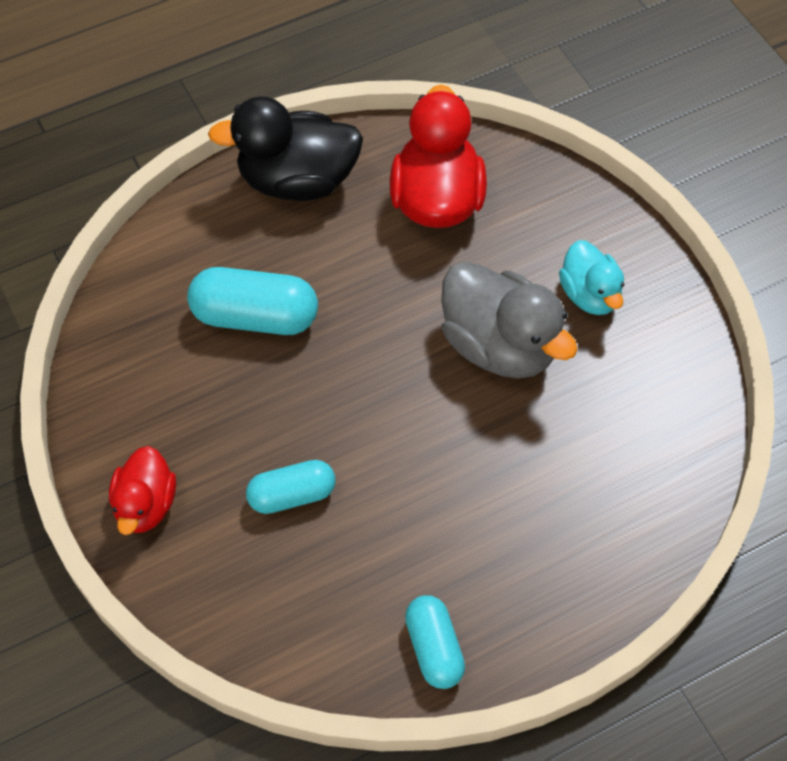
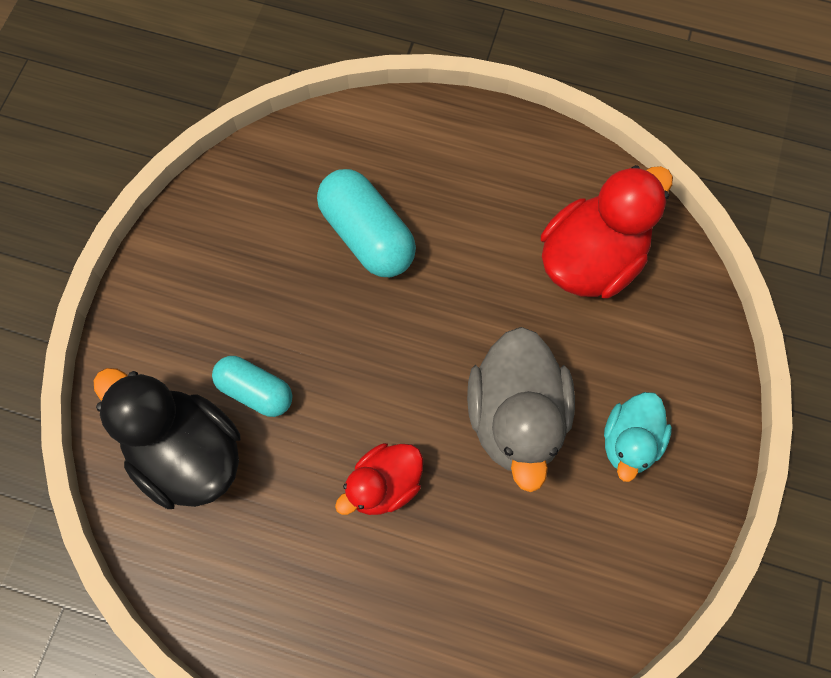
camera: 45 degrees right, 10 degrees up
red duck [109,446,176,535] -> red duck moved to [335,443,423,515]
black duck [208,96,363,201] -> black duck moved to [94,368,240,509]
turquoise capsule [405,595,465,689] -> none

